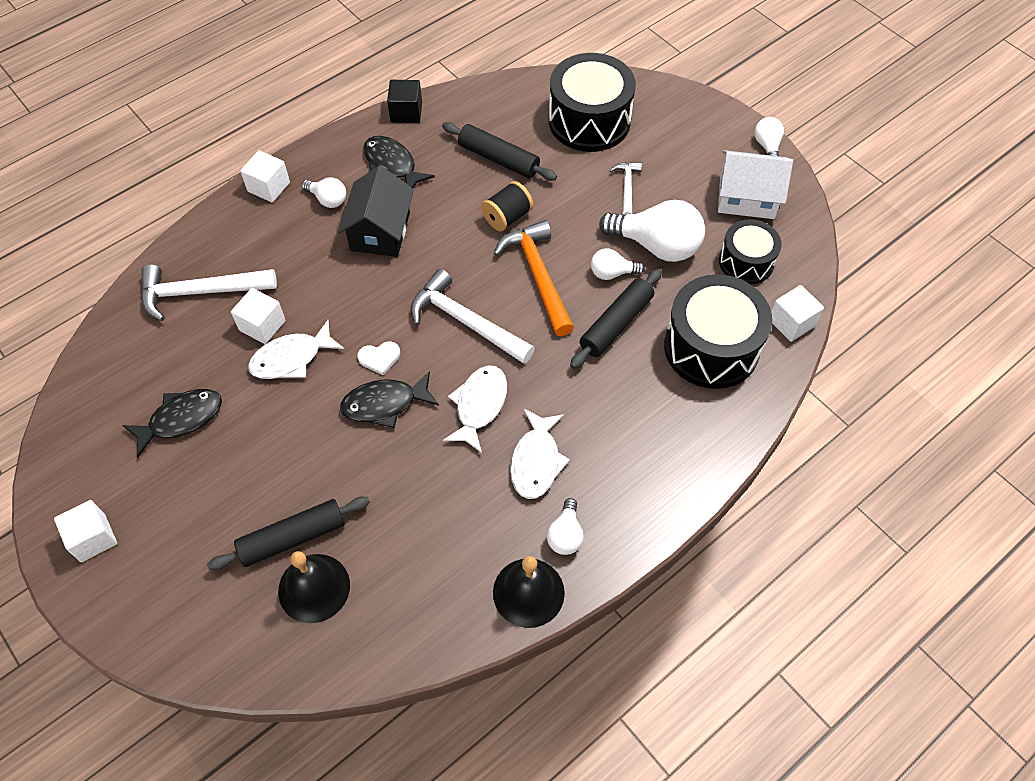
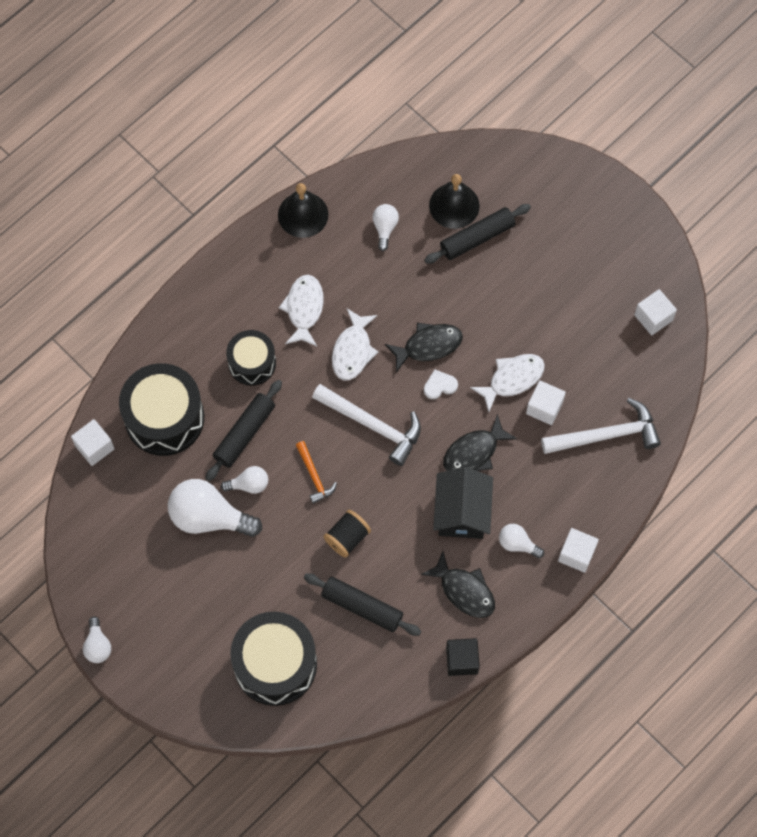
camera: 175 degrees right, 10 degrees up
white cube [54,500,117,562] -> white cube moved to [634,289,677,335]
black fish [122,389,222,458] -> black fish moved to [443,414,517,471]
orange hammer [494,220,574,336] -> orange hammer [296,441,337,504], size x0.55
white light bulb [547,498,584,555] -> white light bulb moved to [372,204,399,251]
white hammer [609,162,642,215] -> none
white house [718,150,793,219] -> none
black drum [719,219,782,284] -> black drum moved to [226,330,276,386]

